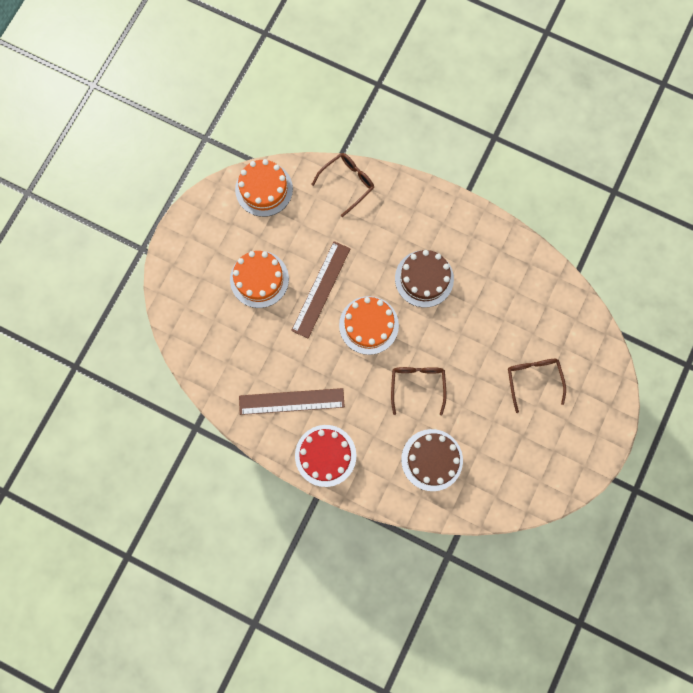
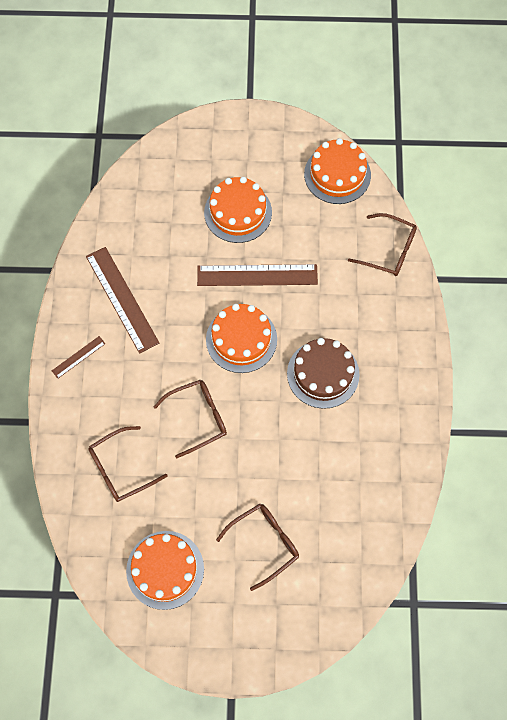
camera: 65 degrees right, 10 degrees down
red cake [295,425,356,487] -> brown ruler [52,336,105,379]
brown cake [401,429,463,491] -> brown glasses [89,426,168,502]
none -> orange cake [126,531,204,610]

